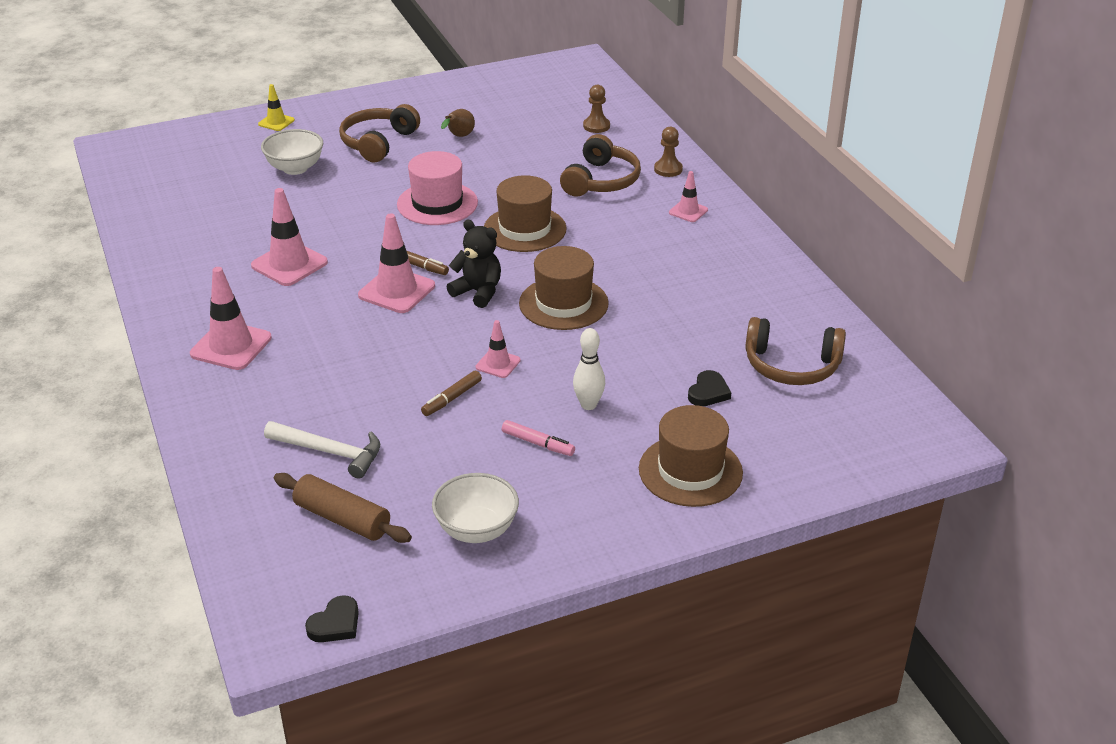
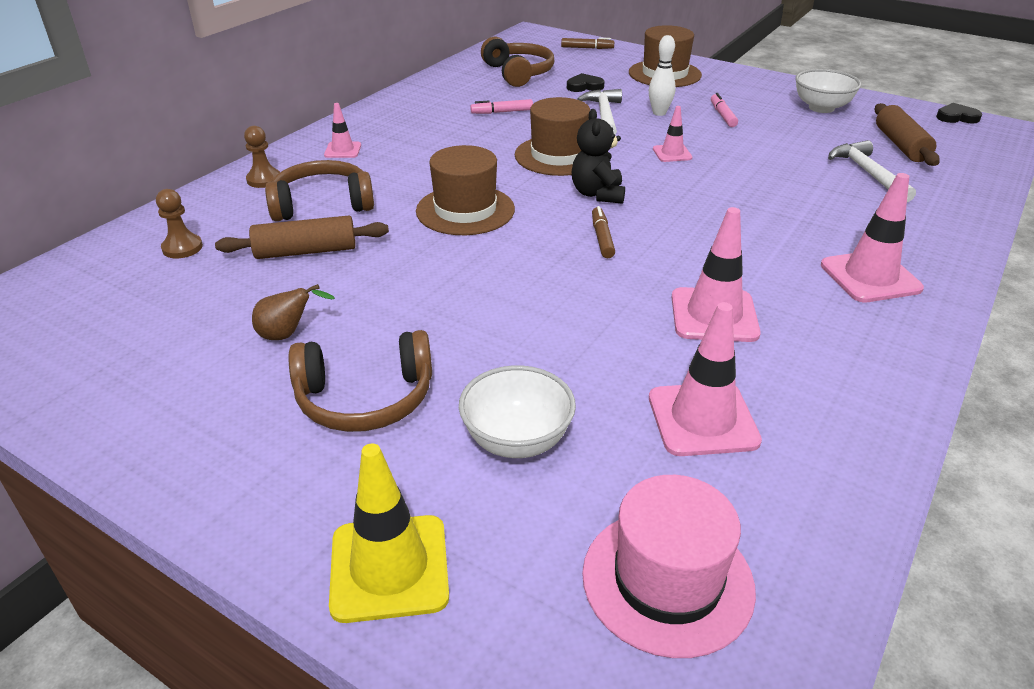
camera: 125 degrees left, 0 degrees up
yellow traffic cone [258,84,295,131] -> yellow traffic cone [329,444,449,623], size x1.79
pink traffic cone [358,214,435,313] -> pink traffic cone moved to [649,302,762,456]
pink hat [397,151,478,225] -> pink hat moved to [582,475,756,658]
brown marker [421,371,482,416] -> brown marker moved to [561,38,614,49]
none -> brown rolling pin [215,216,389,259]
none -> pink marker [470,99,533,114]
none -> white hammer [577,89,622,135]

